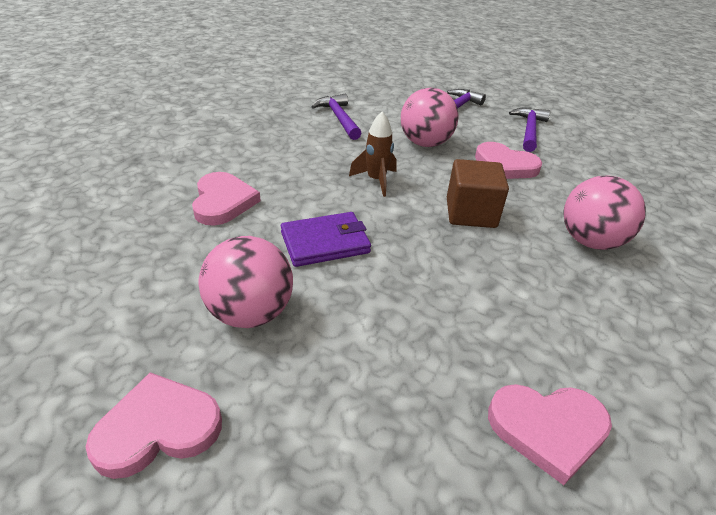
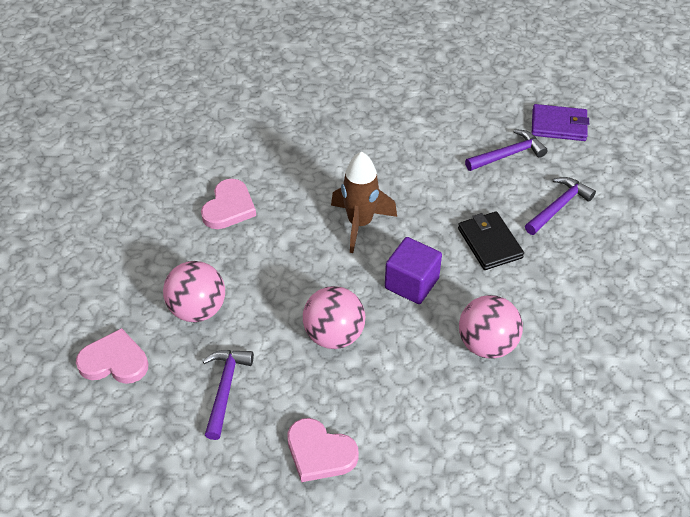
camera: 30 degrees right, 10 degrees up
purple wallet [281,212,371,267] -> purple wallet moved to [532,104,589,141]
purple hammer [311,94,361,140] -> purple hammer moved to [203,350,254,440]
brown rocket [349,111,397,197] -> brown rocket [331,151,397,253], size x1.52
pink ball [401,88,459,147] -> pink ball moved to [303,286,365,349]
brown cube [447,159,509,228] -> purple cube [385,237,442,304]
pink heart [475,142,542,179] -> black wallet [458,211,524,270]

